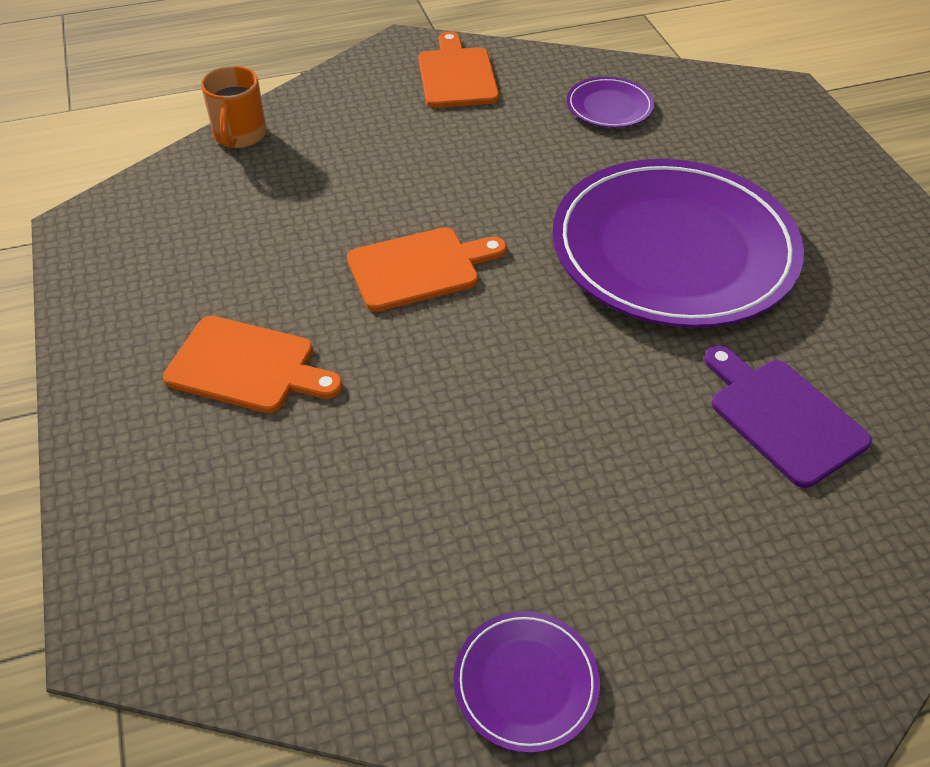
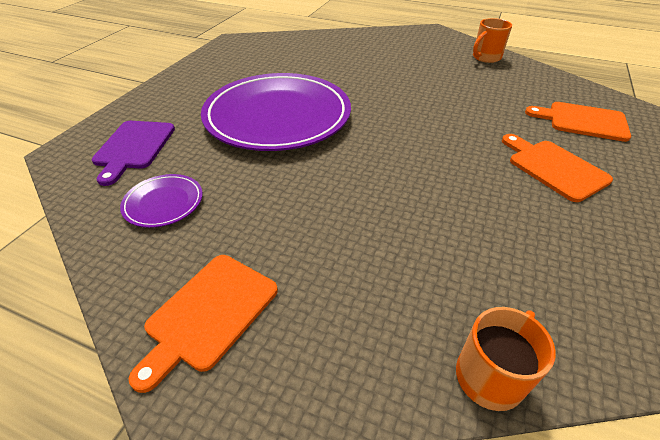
camera: 140 degrees left, 5 degrees down
orange cutting board [347,227,507,312] -> orange cutting board moved to [525,102,631,142]
purple plate [454,611,600,753] -> orange mug [473,18,512,63]
purple cutting board [704,346,872,488] -> purple cutting board moved to [92,121,175,186]

